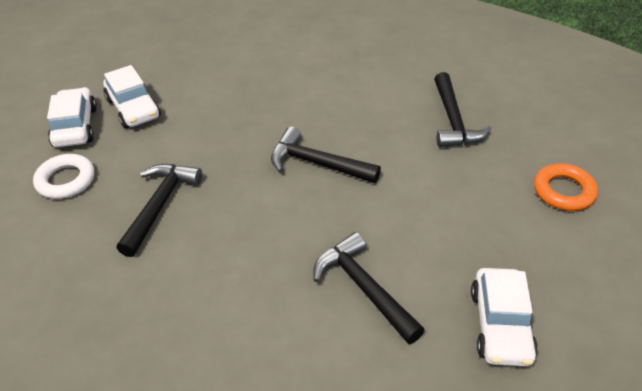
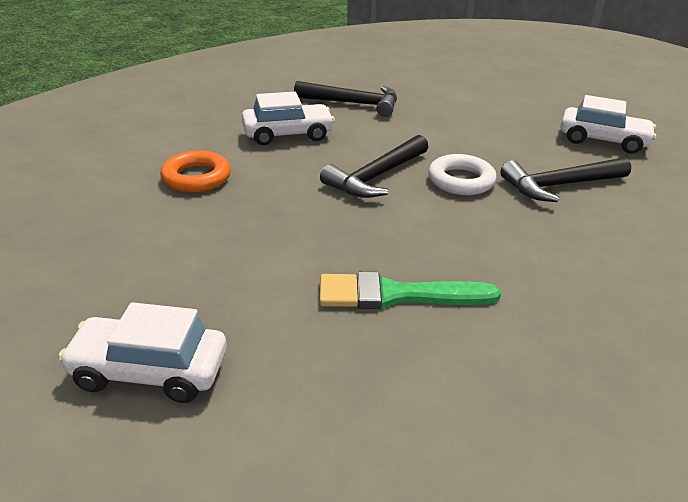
camera: 75 degrees left, 10 degrees down
white ring [33,154,94,199] -> white ring moved to [428,154,497,195]
white car [104,65,161,128] -> white car moved to [242,92,335,146]
black hammer [117,164,202,257] -> green brush [320,272,501,309]
orange ring [534,163,598,211] -> orange ring moved to [160,151,231,192]

